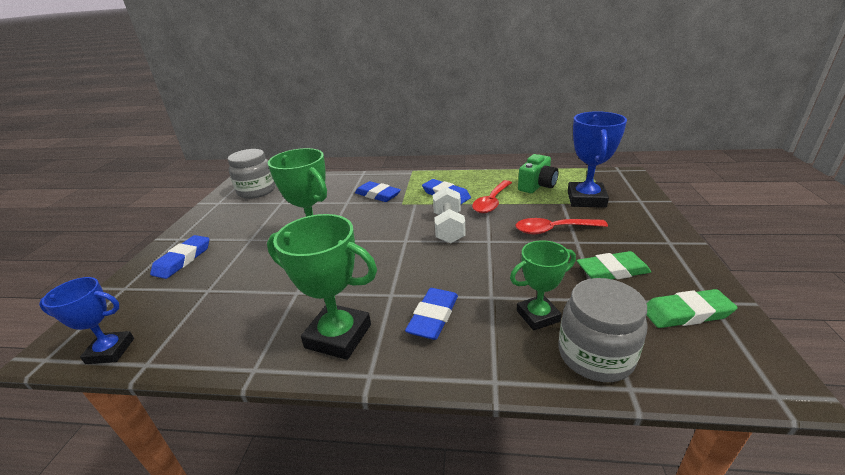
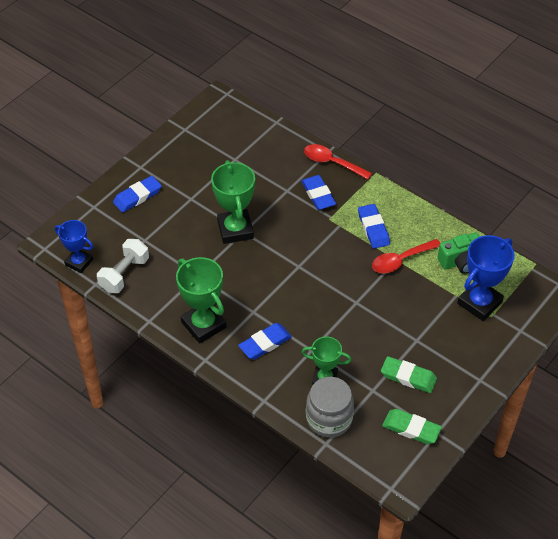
camera: 30 degrees right, 20 degrees up
grey jar [228,149,275,199] -> none
white dumbbell [433,187,465,244] -> white dumbbell moved to [97,239,149,293]
red spoon [516,218,608,234] -> red spoon moved to [304,144,372,180]

